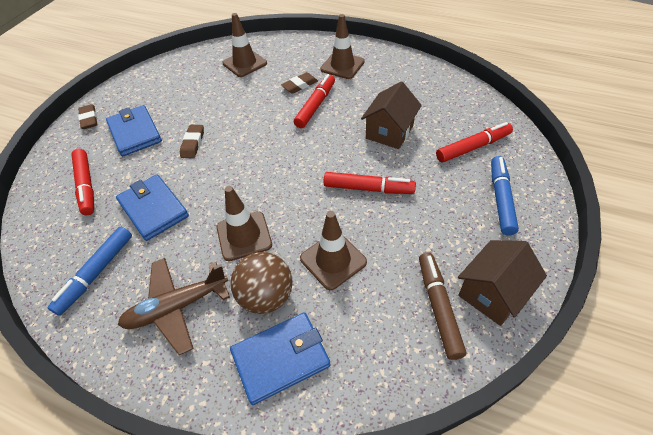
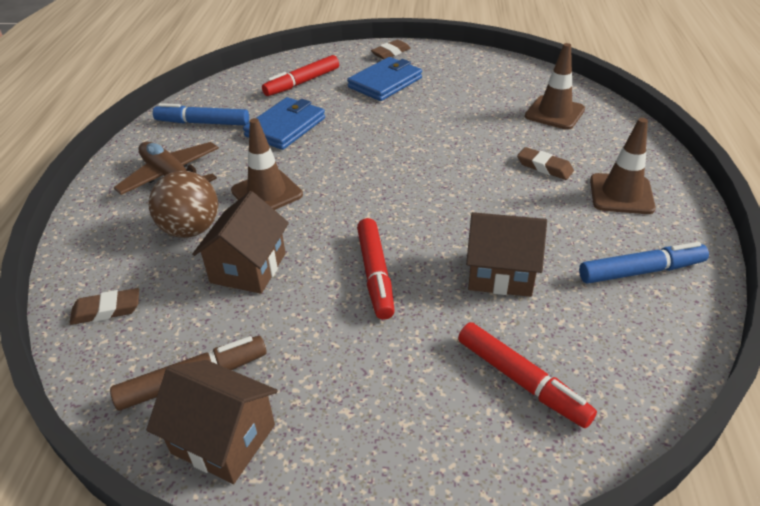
camera: 70 degrees right, 10 degrees down
brown eraser [180,125,204,158] -> brown eraser moved to [70,288,139,325]
blue wallet [230,312,330,405] -> none
red marker [294,74,335,128] -> none
brown traffic cone [300,211,367,290] -> brown house [192,191,289,294]
blue marker [491,156,519,236] -> blue marker moved to [579,242,709,284]

